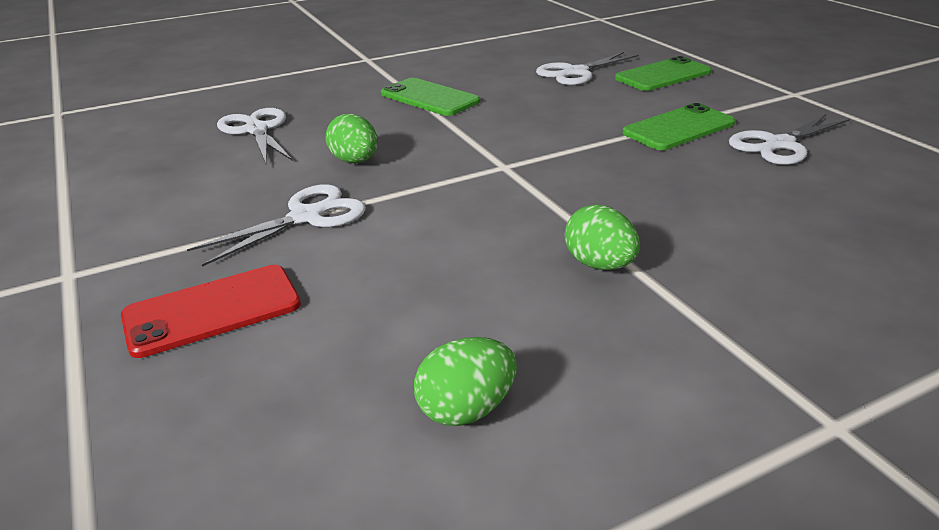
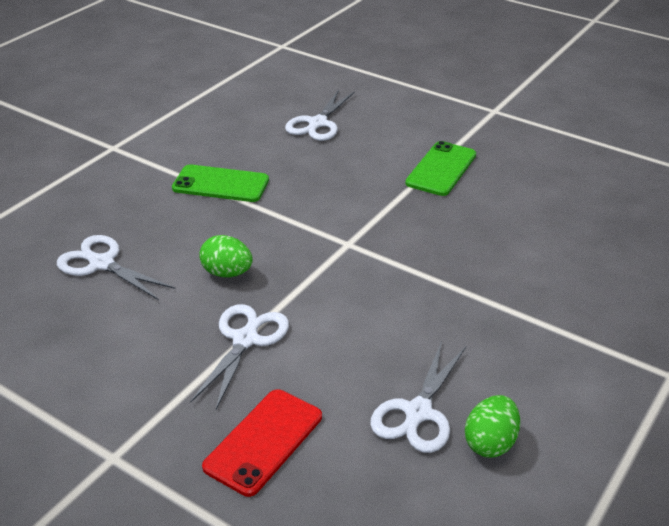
camera: 30 degrees left, 5 degrees up
green egg [565,204,640,270] -> none
green phone [615,56,712,91] -> none
white scissors [729,114,850,165] -> white scissors moved to [370,341,466,453]

